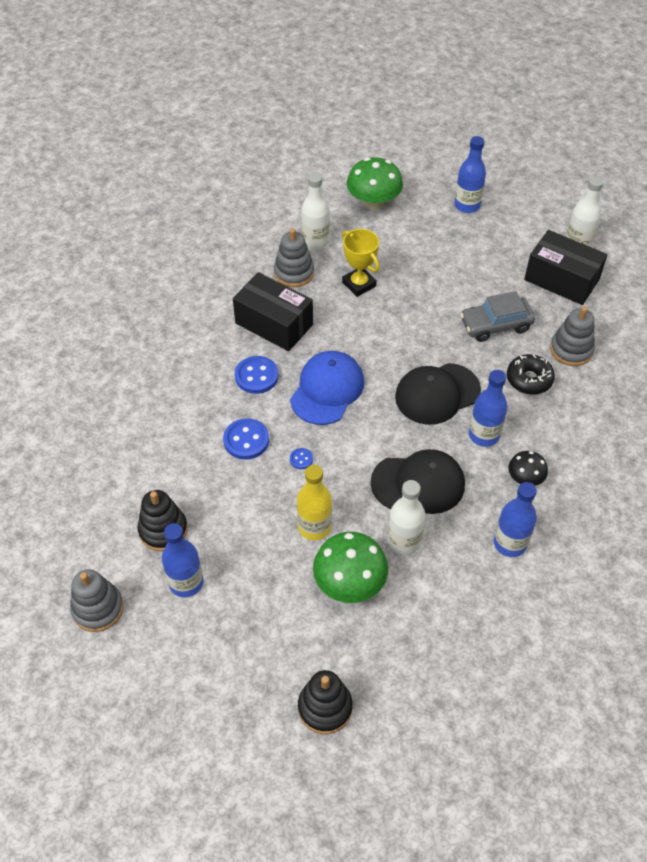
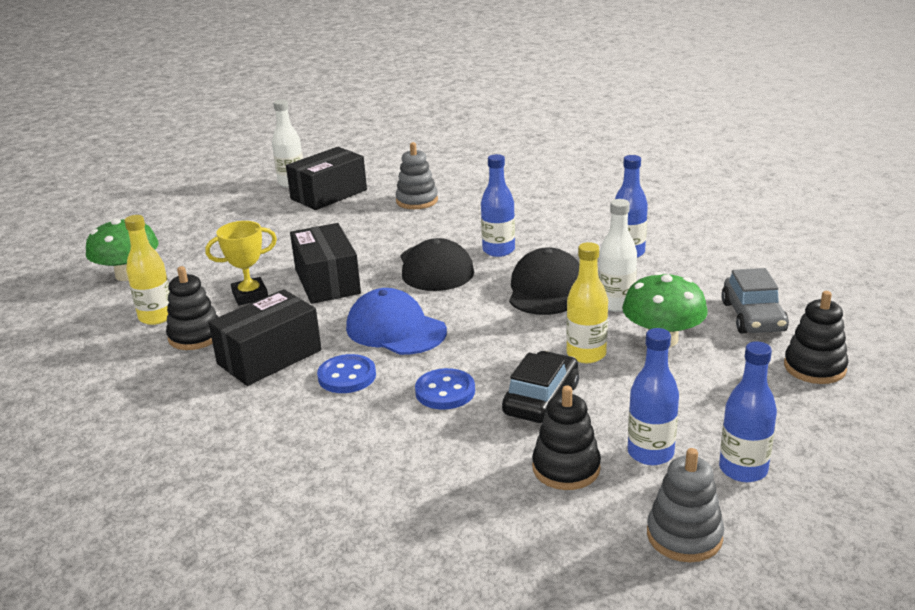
camera: 75 degrees left, 25 degrees down
grey stacking toy [274,228,314,287] -> black stacking toy [166,266,218,350]
blue button [290,448,313,469] -> none
white bottle [301,173,330,250] -> yellow bottle [124,215,170,325]
blue bottle [454,136,486,213] -> blue bottle moved to [719,342,777,482]
grey car [460,291,535,342] -> grey car moved to [721,268,789,334]
black donut [507,354,555,395] -> none
black mushroom [508,451,548,486] -> none
none -> black box [290,223,361,304]
none -> black car [502,351,579,423]

